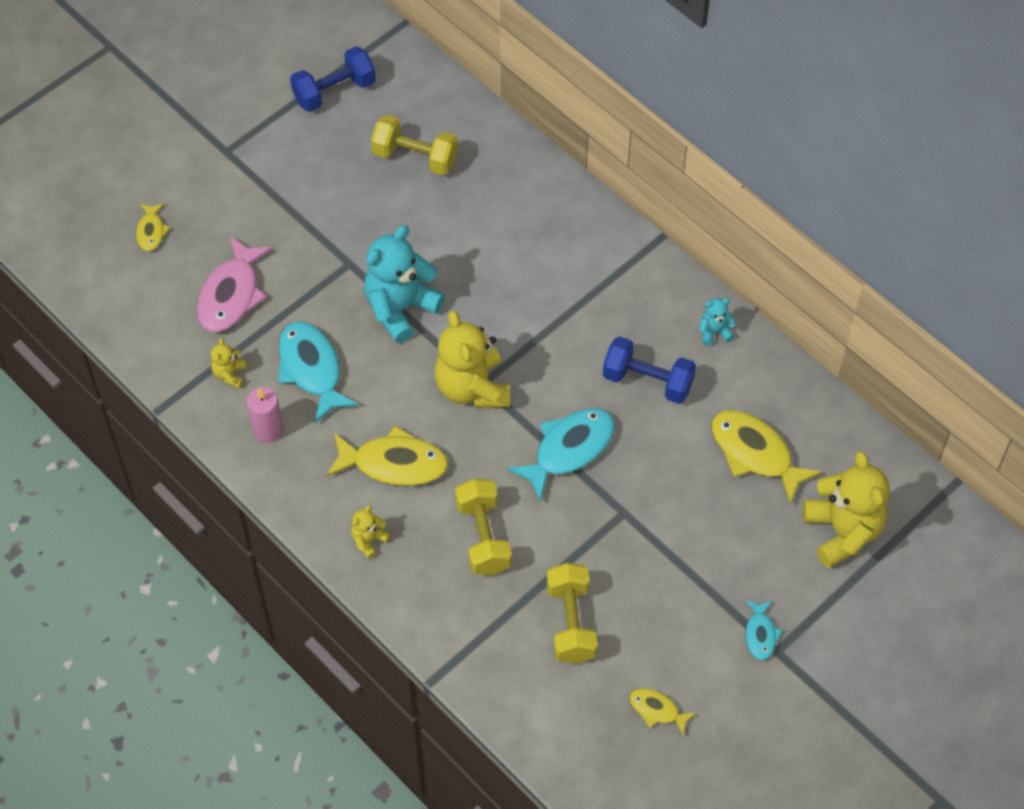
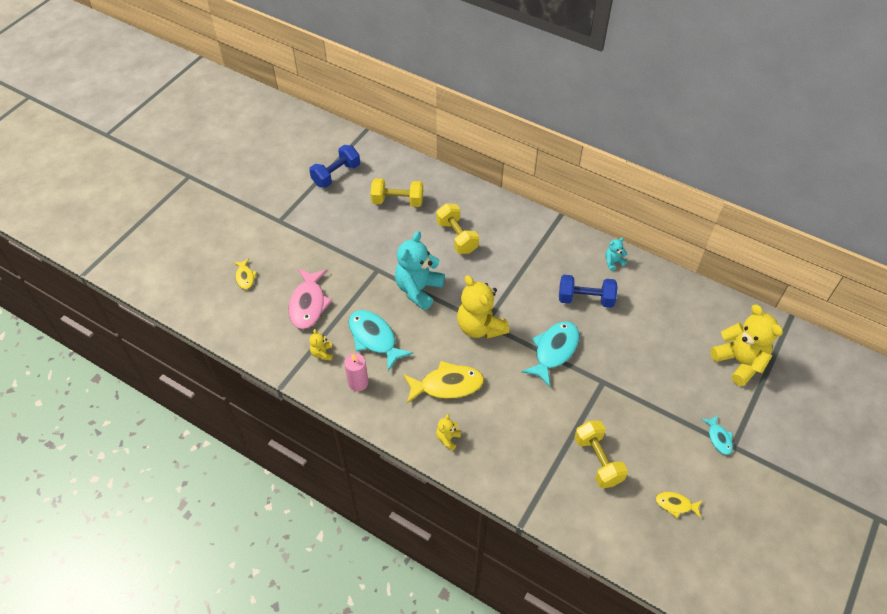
camera: 15 degrees left, 5 degrees down
yellow dumbbell [455,478,512,575] -> yellow dumbbell moved to [436,203,479,254]
yellow fish [712,410,822,504] -> none

